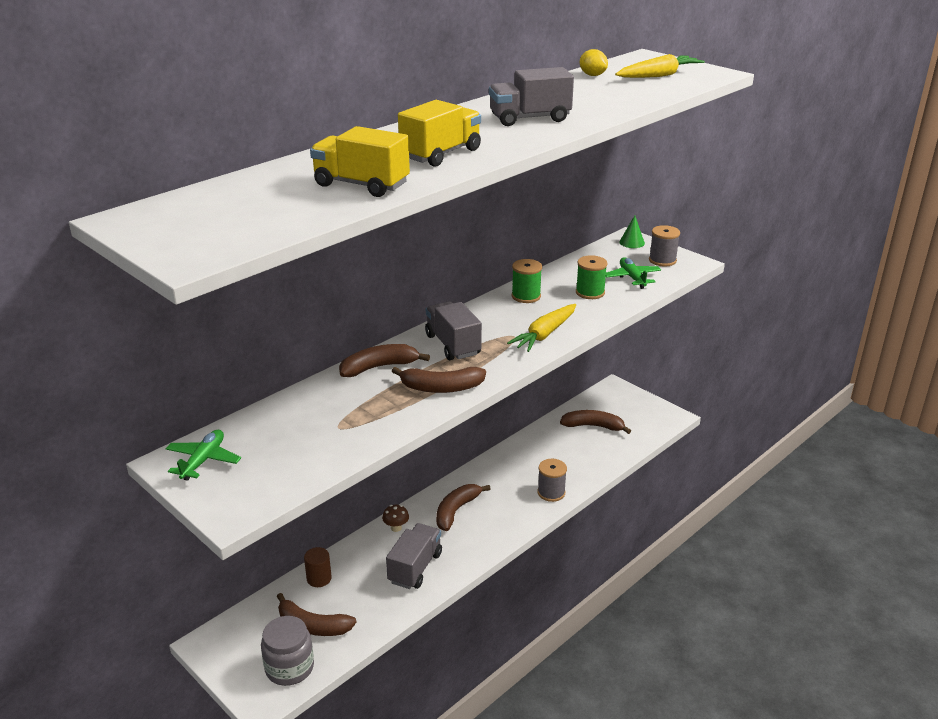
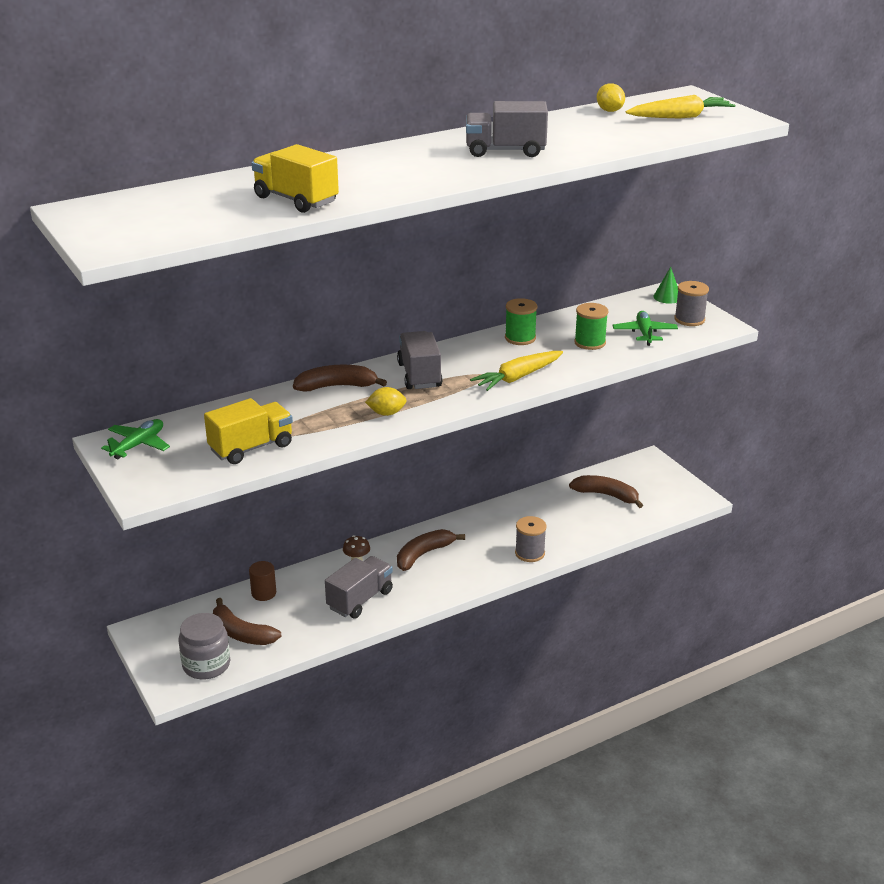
camera: 15 degrees right, 0 degrees up
brown banana [392,367,486,393] -> yellow lemon [365,387,407,416]
yellow truck [398,100,481,167] -> yellow truck moved to [204,398,293,464]

